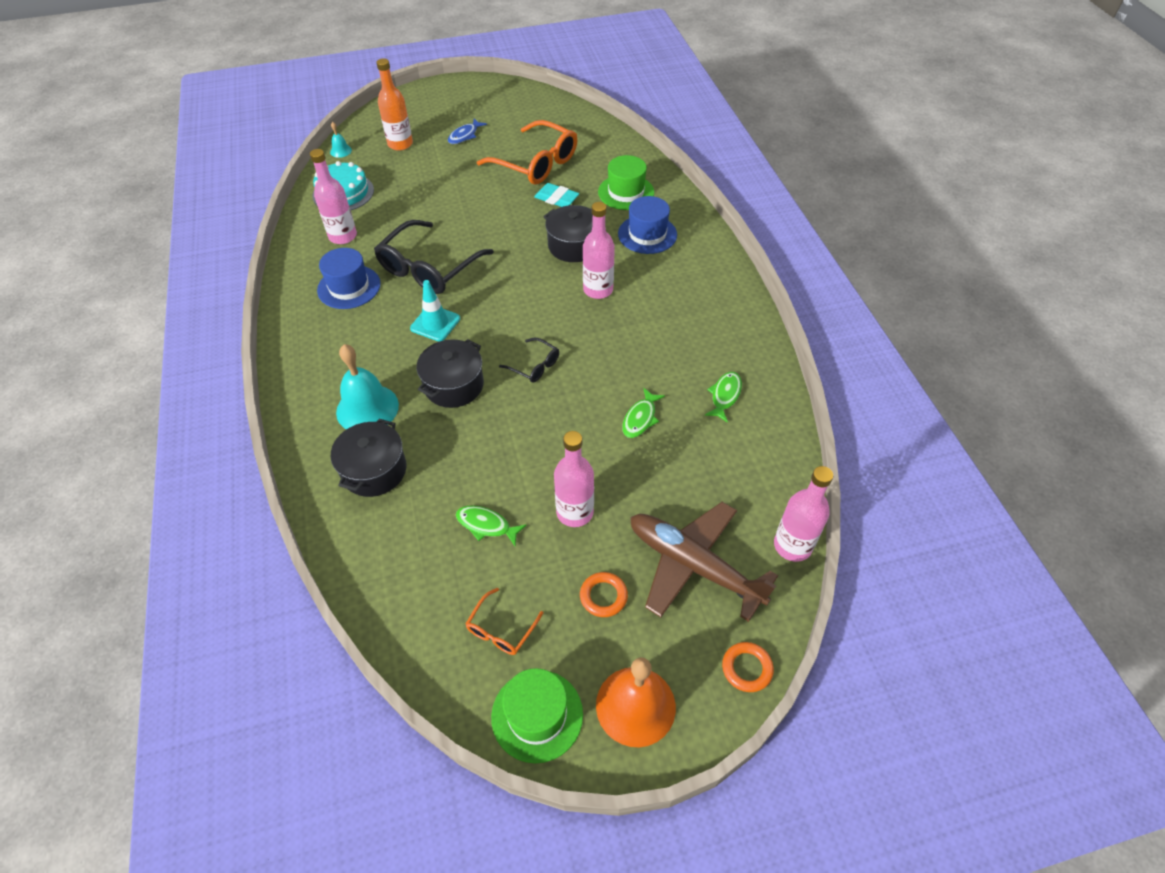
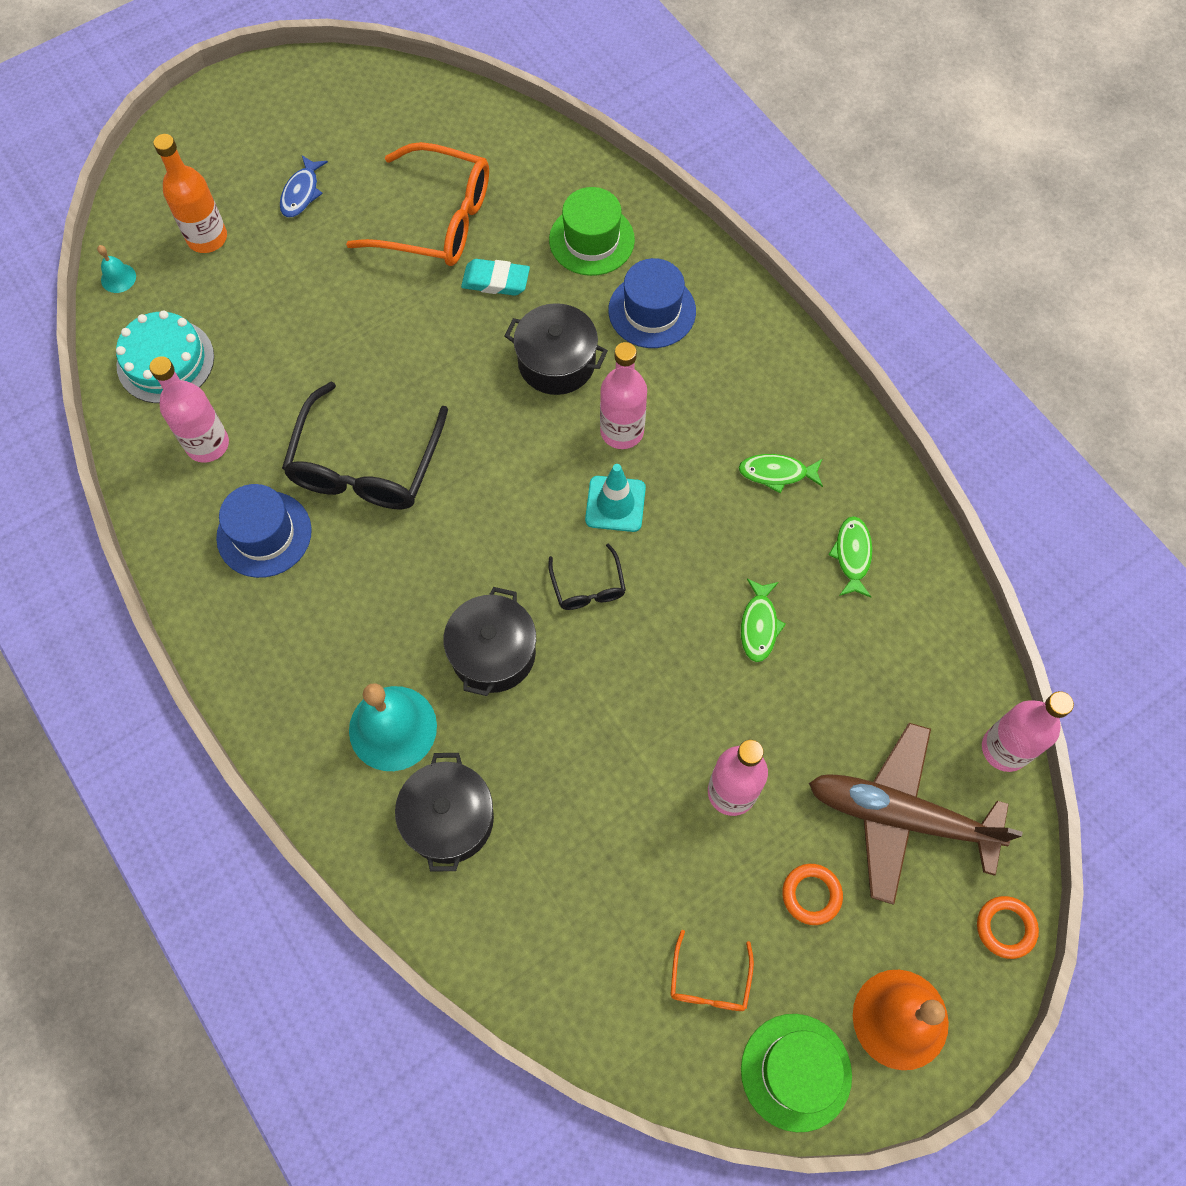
camera: 20 degrees left, 15 degrees up
turquoise traffic cone [410,280,460,341] -> turquoise traffic cone moved to [585,464,646,532]
green fish [456,506,526,546] -> green fish moved to [739,454,823,493]
black glasses [499,338,559,383] -> black glasses turned 60 degrees clockwise [548,543,626,610]

